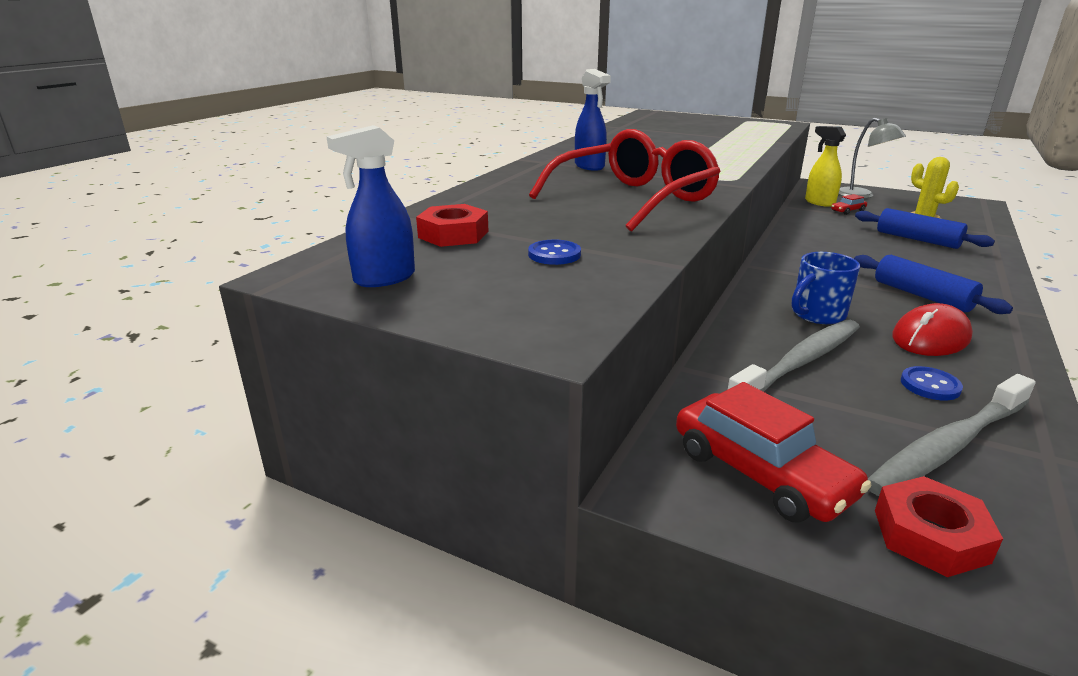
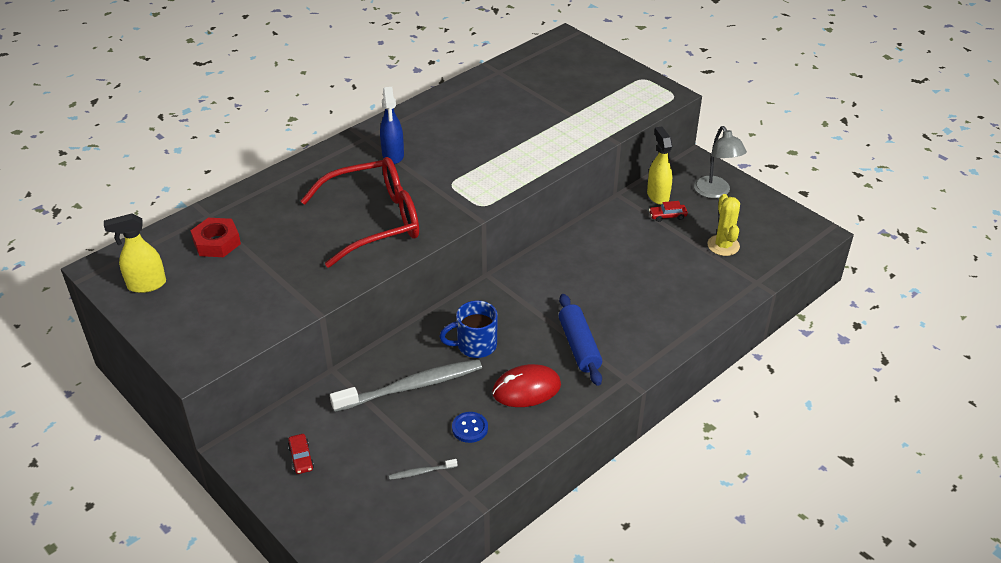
camera: 20 degrees right, 15 degrees up
blue spray bottle [327,125,415,287] -> yellow spray bottle [104,213,166,293]
blue button [528,240,581,265] -> none
red car [676,382,872,522] -> red car [288,434,314,474], size x0.45
blue rolling pin [855,208,995,249] -> none
grey toothbrush [868,374,1036,496] -> grey toothbrush [389,459,457,480], size x0.41
red nut [875,476,1003,577] -> none

